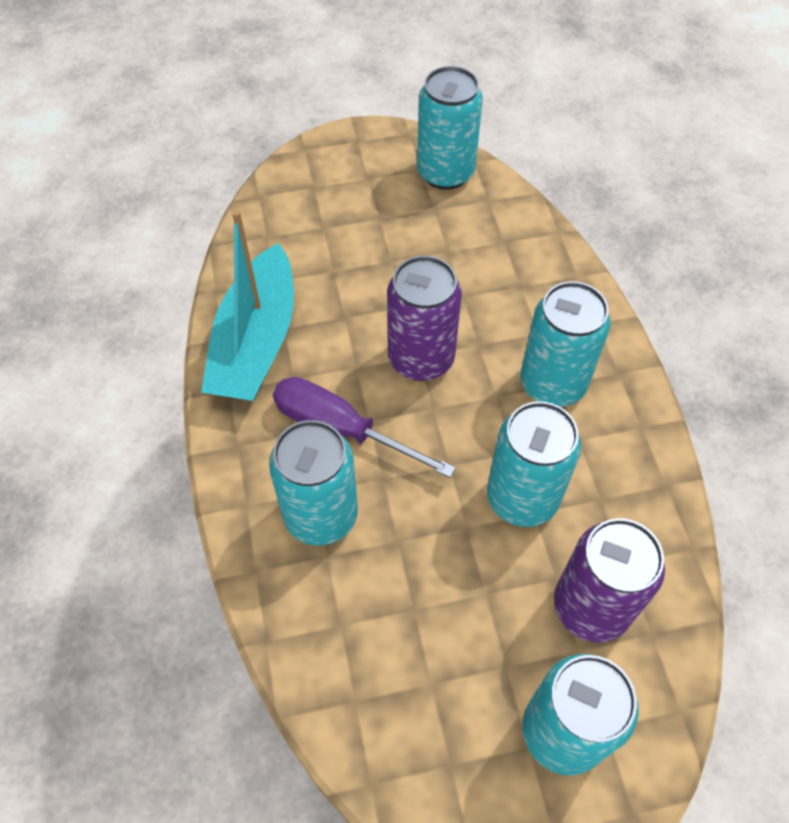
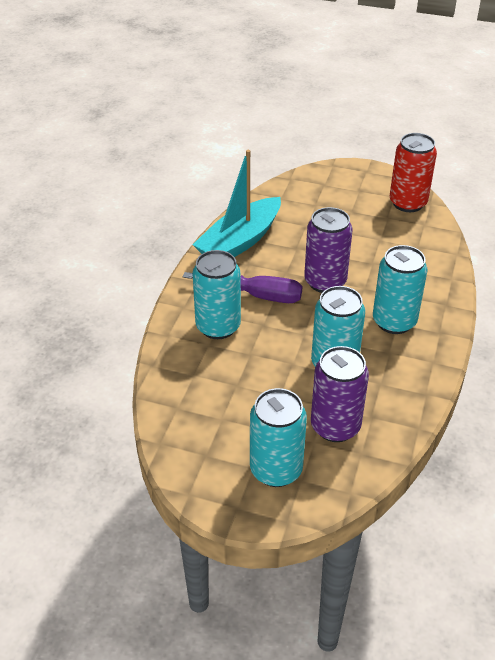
camera: 30 degrees right, 15 degrees down
purple screwdriver [273,377,456,478] -> purple screwdriver turned 135 degrees clockwise [183,272,302,303]
turquoise can [417,66,483,190] -> red can [390,133,437,212]

